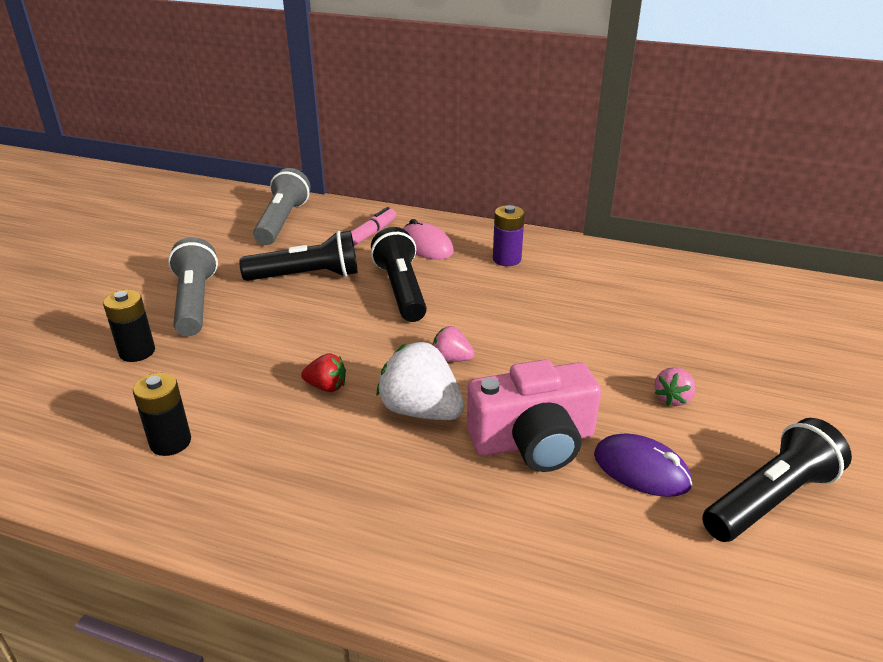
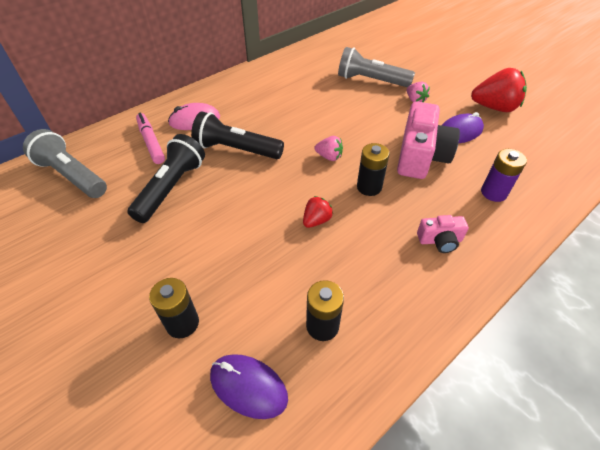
camera: 60 degrees left, 15 degrees up
grey flashlight [168,237,218,336] -> grey flashlight moved to [338,47,415,87]
white strawberry [376,341,464,420] -> black battery [357,143,390,196]
pink strawberry [433,326,475,362] -> pink strawberry turned 120 degrees counterclockwise [314,136,343,161]
purple battery [493,205,525,266] -> purple battery moved to [481,149,527,202]
black flashlight [702,418,852,542] -> red strawberry [471,68,527,112]
none -> purple mouse [210,354,288,419]
none -> pink camera [417,215,469,253]

